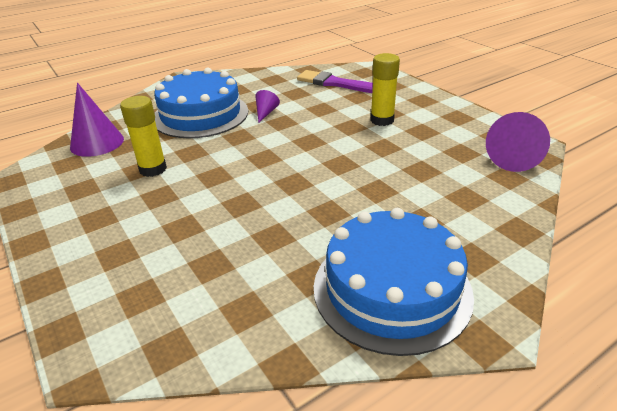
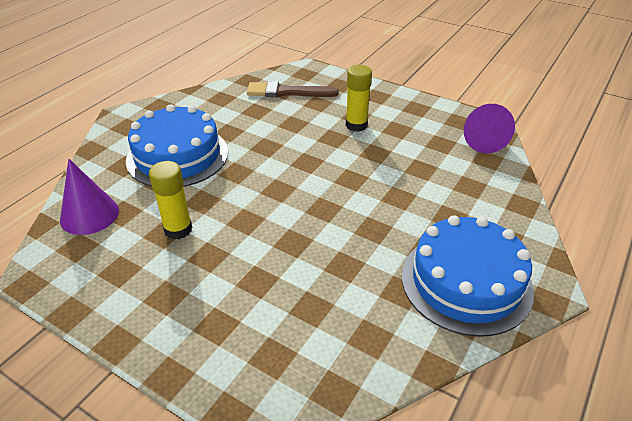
camera: 25 degrees left, 5 degrees up
purple cone [256,90,280,122] -> none
purple brush [297,70,373,93] -> brown brush [247,81,339,97]

